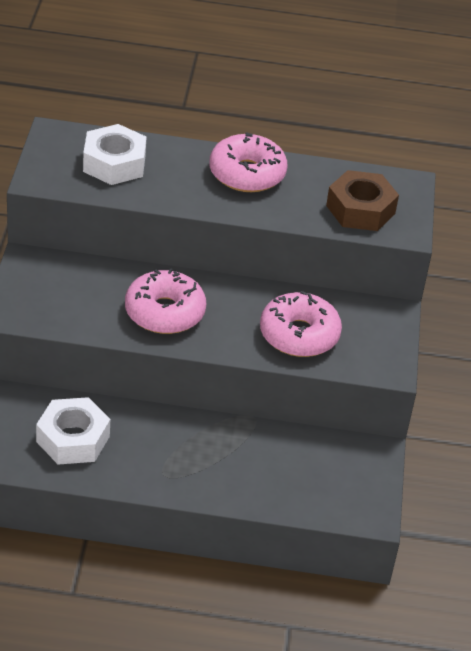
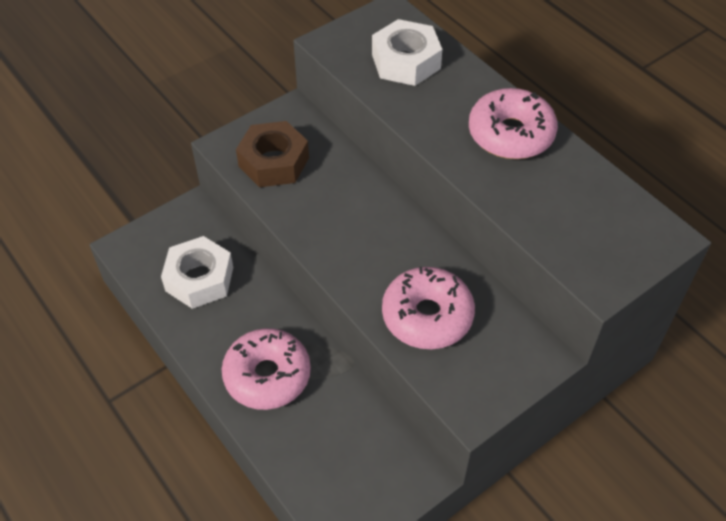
camera: 50 degrees right, 10 degrees up
pink donut [125,268,206,334] -> pink donut moved to [222,328,311,410]
brown nut [326,170,399,231] -> brown nut moved to [236,121,309,187]

